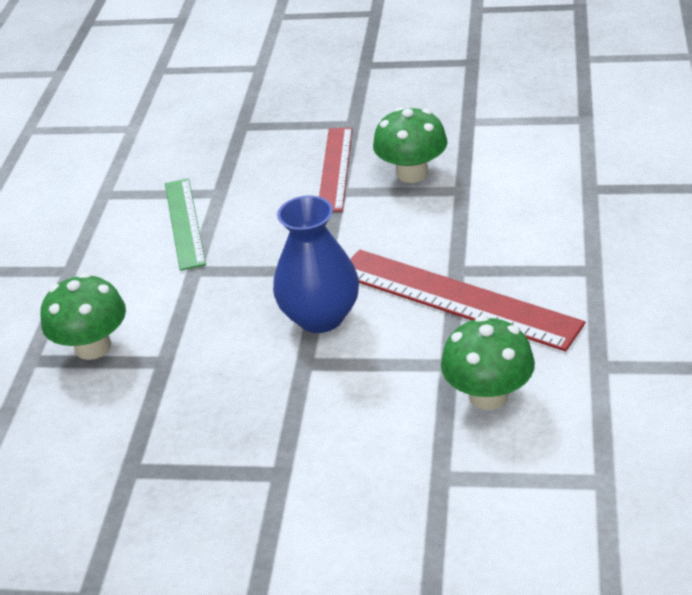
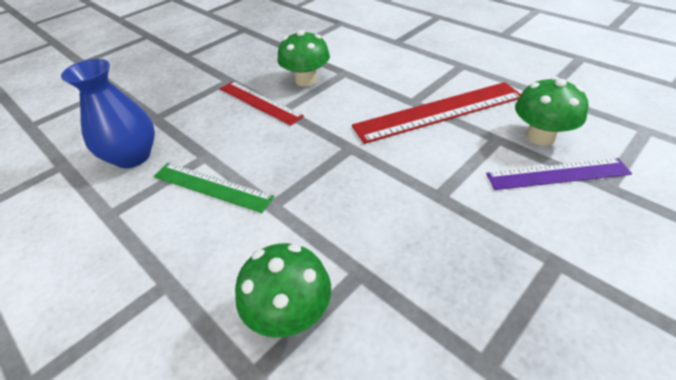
camera: 55 degrees left, 5 degrees up
blue vase [273,195,359,333] -> blue vase moved to [61,59,155,168]
none -> purple ruler [486,158,632,190]

